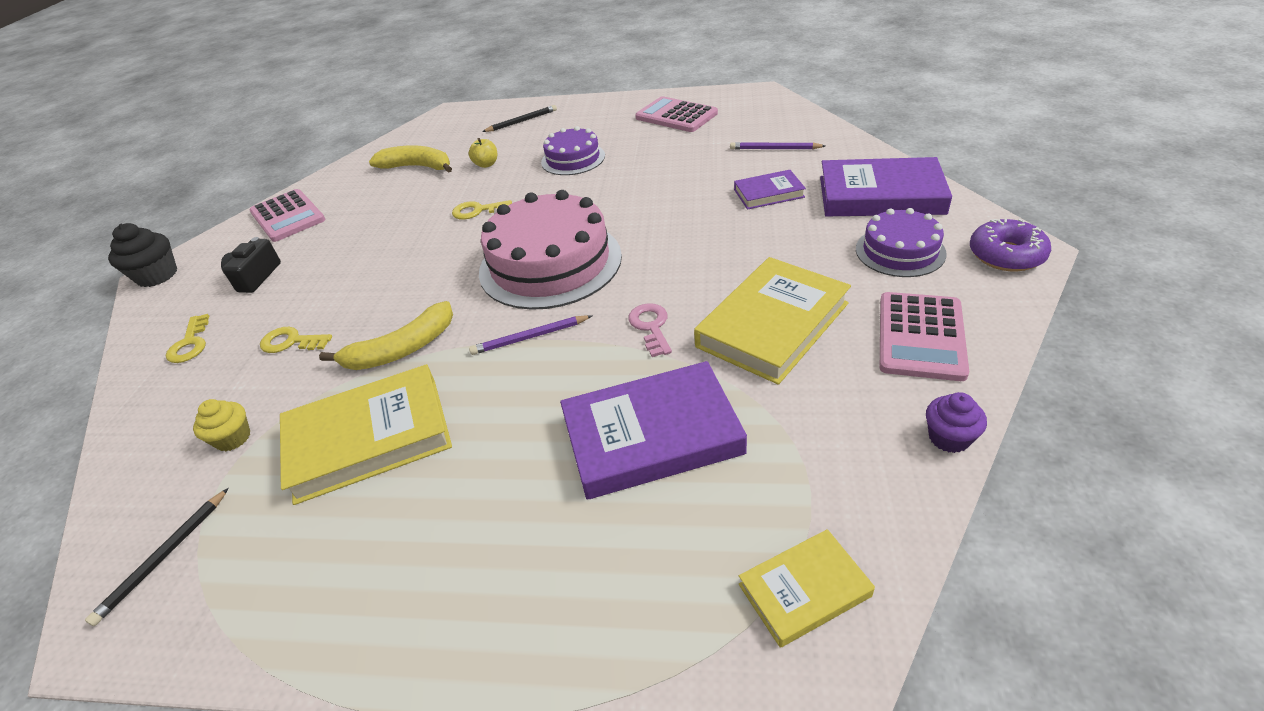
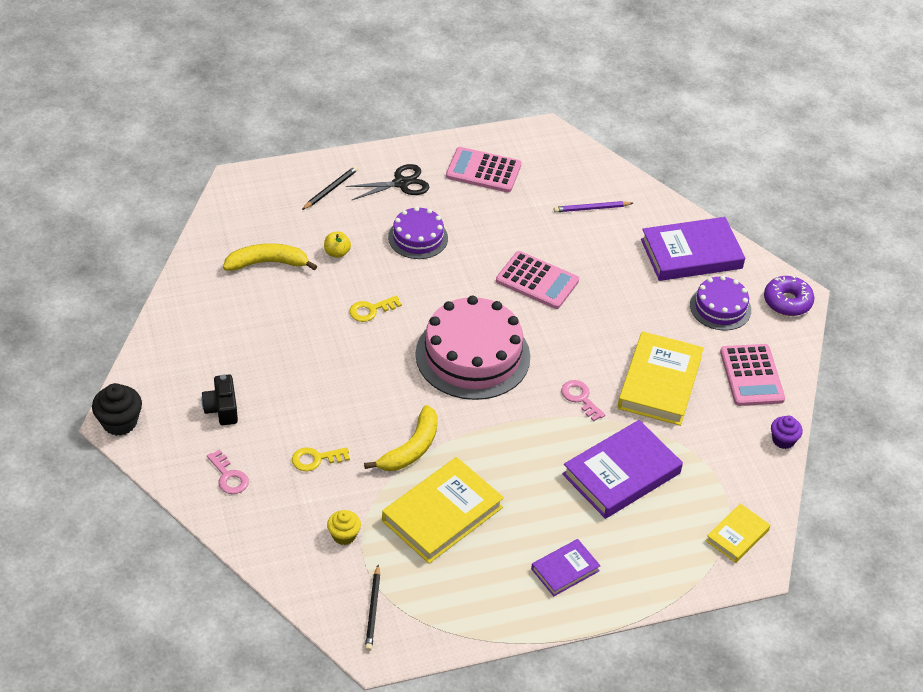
camera: 30 degrees left, 5 degrees up
yellow key [166,314,209,363] -> pink key [207,449,249,494]
pink calculator [249,189,325,242] -> pink calculator moved to [496,251,579,309]
purple pencil [469,315,592,355] -> none
purple book [734,170,806,210] -> purple book moved to [531,539,601,596]
none -> black scissors [346,164,429,200]

